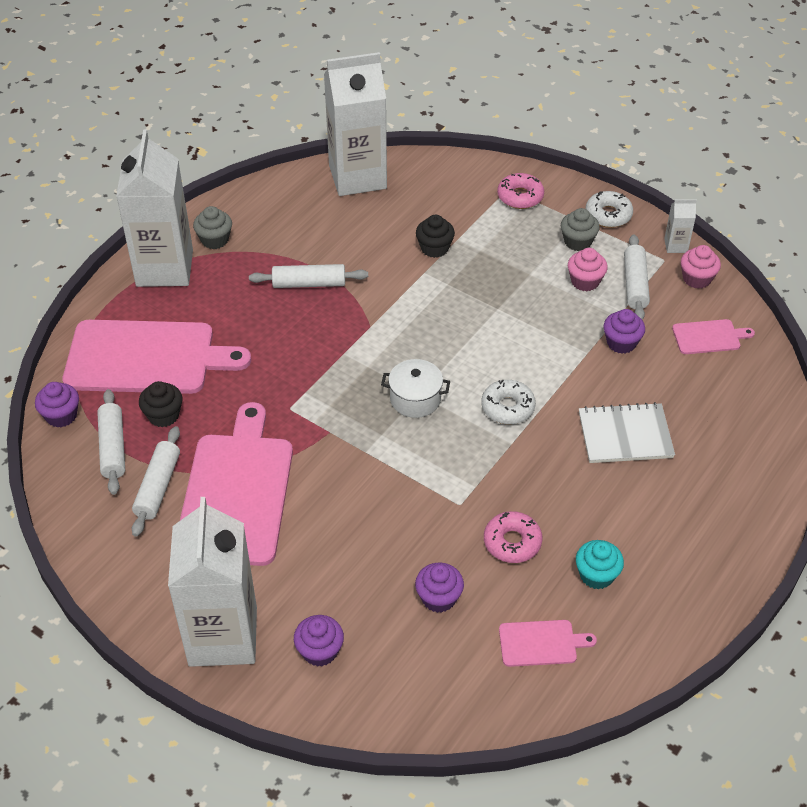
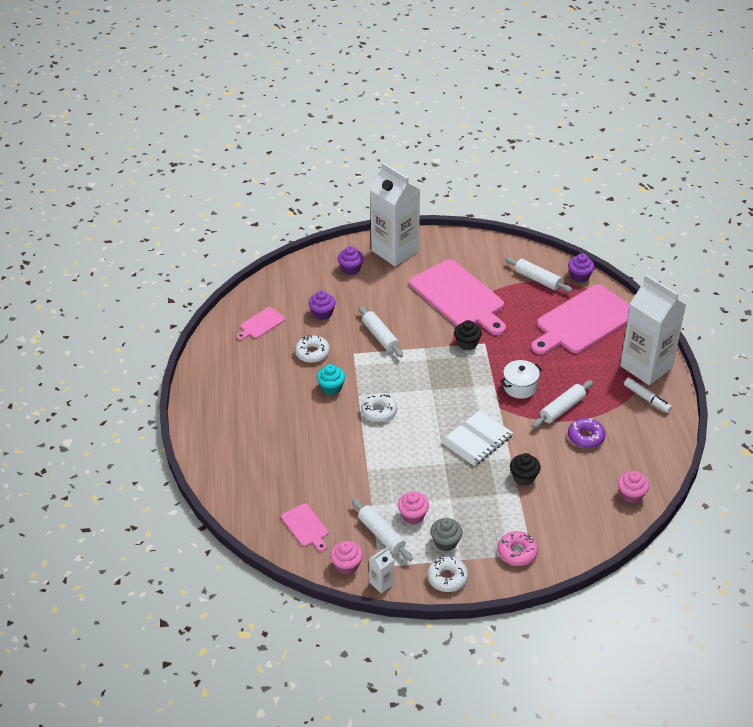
camera: 140 degrees right, 5 degrees down
white rolling pin [132,426,180,537] -> white rolling pin moved to [359,306,403,357]
black cupcake [139,381,182,427] -> black cupcake moved to [454,320,482,350]
grey cupcake [193,206,232,249] -> white marker [624,377,672,413]
white carton [324,52,387,196] -> pink cupcake [618,471,649,504]
white pot [381,359,450,418] -> white pot moved to [500,360,542,399]
pink donut [484,511,542,563] -> white donut [295,335,330,363]
turquoise cupcake [576,540,624,590] -> turquoise cupcake moved to [317,364,345,395]
white notebook [579,402,675,463] -> white notebook moved to [441,410,513,466]
purple cupcake [604,309,645,354] -> none
pink cutting board [672,319,755,354] -> pink cutting board turned 75 degrees counterclockwise [281,503,328,551]
none -> purple donut [568,418,606,449]

